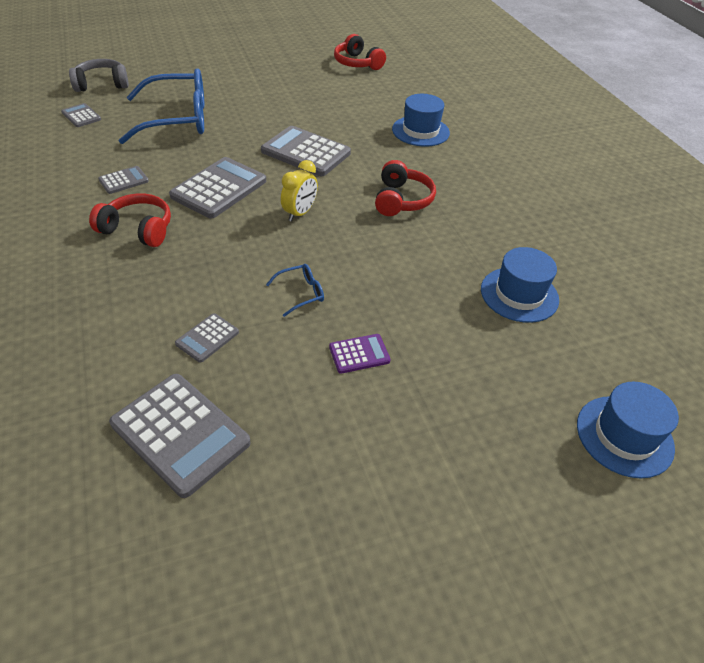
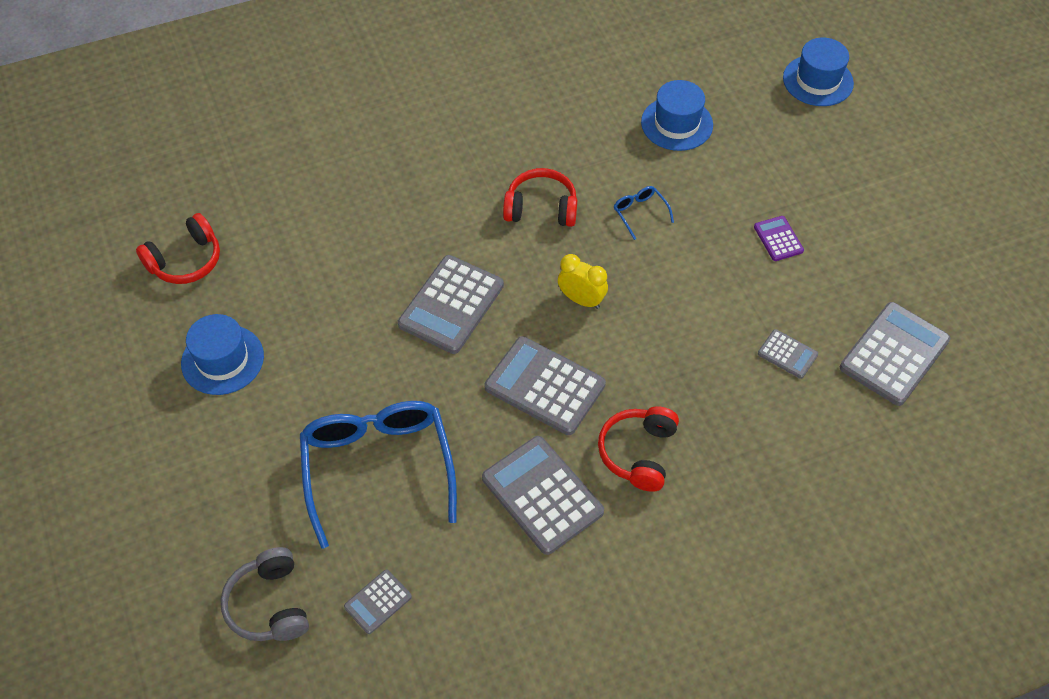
camera: 90 degrees left, 10 degrees up
grey calculator [98,166,149,194] -> grey calculator [482,436,604,555], size x1.98
blue glasses [266,264,324,317] -> blue glasses moved to [614,186,674,240]
blue hat [392,94,450,147] -> blue hat moved to [181,314,264,395]

